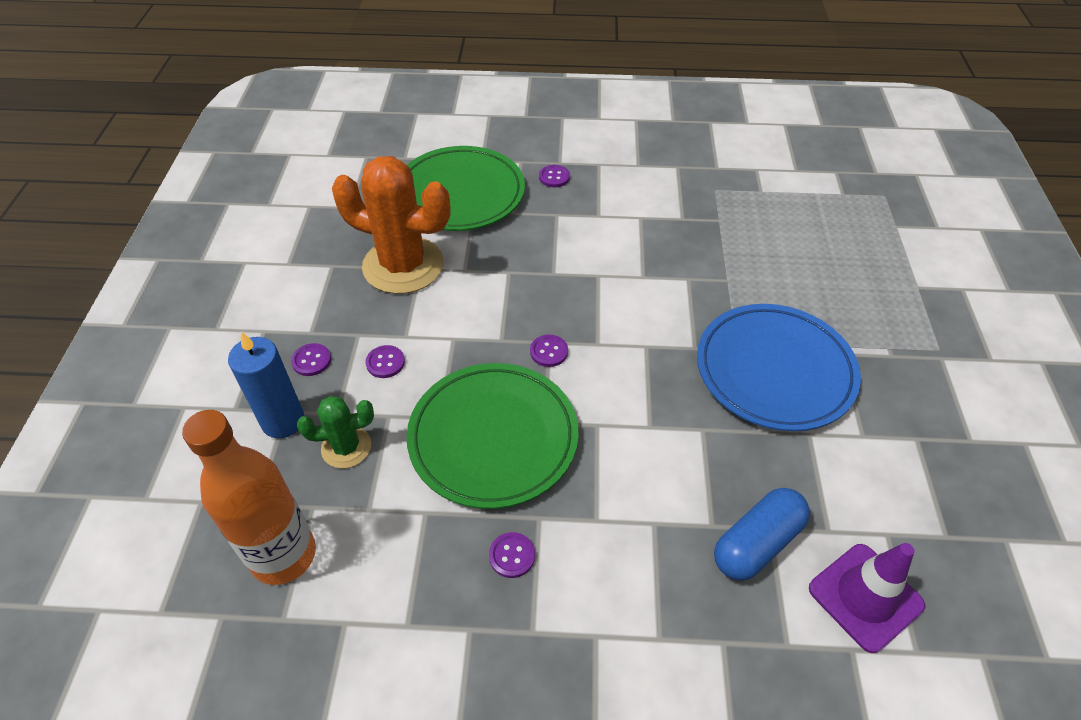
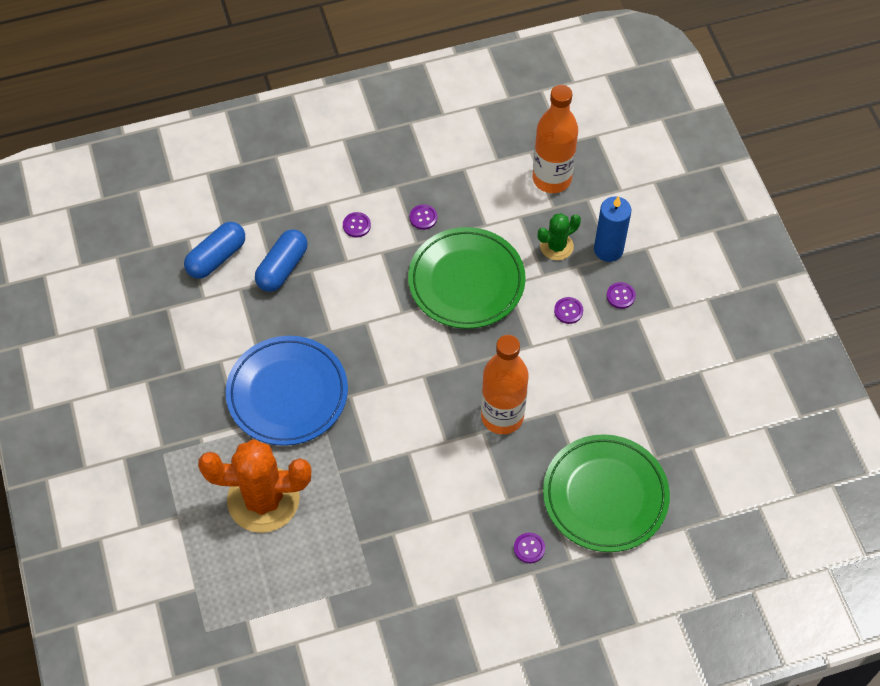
camera: 160 degrees right, 10 degrees up
orange cactus [332,156,450,294] -> orange cactus moved to [198,439,311,533]
purple button [530,335,568,367] -> purple button moved to [343,212,371,238]
purple traffic cone [809,543,925,653] -> blue capsule [184,222,245,279]
none -> orange bottle [481,335,529,434]

